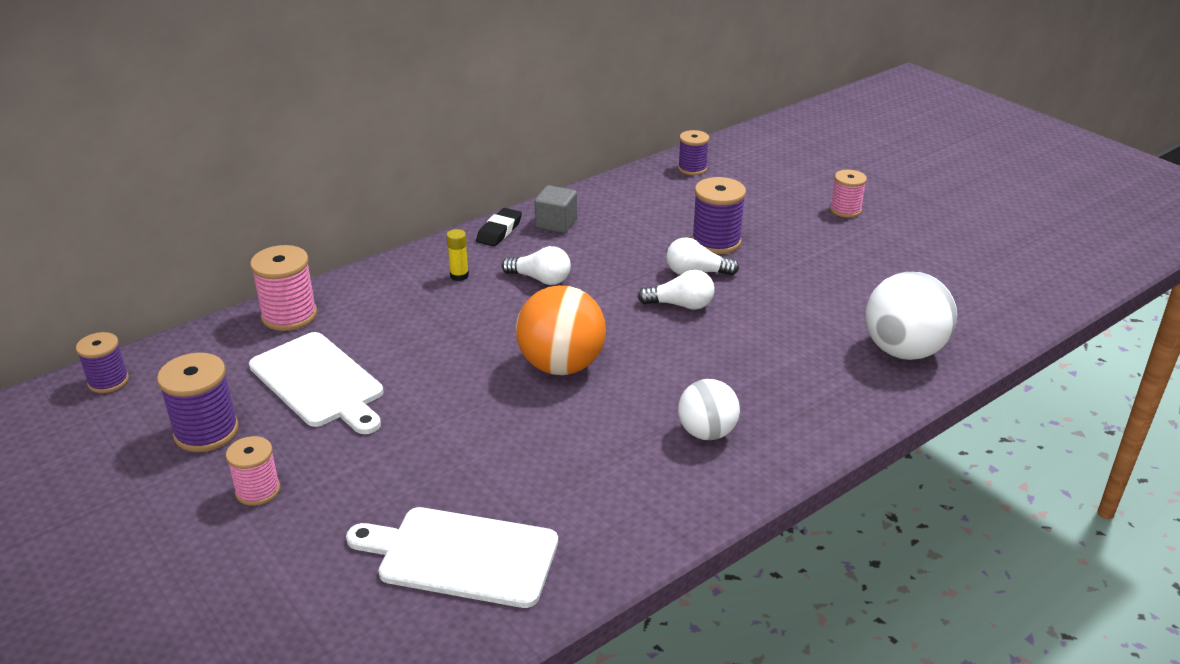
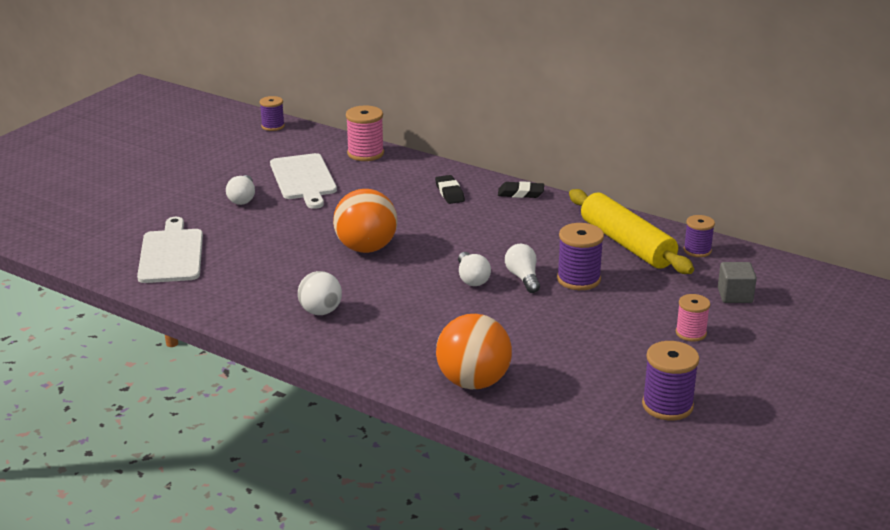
camera: 70 degrees right, 5 degrees down
purple spool [157,353,239,452] -> purple spool moved to [642,341,699,421]
pink spool [226,436,280,506] -> none
white cutting board [249,332,383,434] -> white cutting board turned 45 degrees counterclockwise [270,153,337,209]
yellow glue stick [446,229,469,281] -> black eraser [435,175,465,204]
white light bulb [501,246,571,285] -> white light bulb moved to [226,175,255,205]
grey cube [534,185,577,233] -> grey cube moved to [718,262,757,303]
white ball [865,272,957,360] -> orange ball [436,314,512,389]
none -> yellow rolling pin [569,189,694,274]

